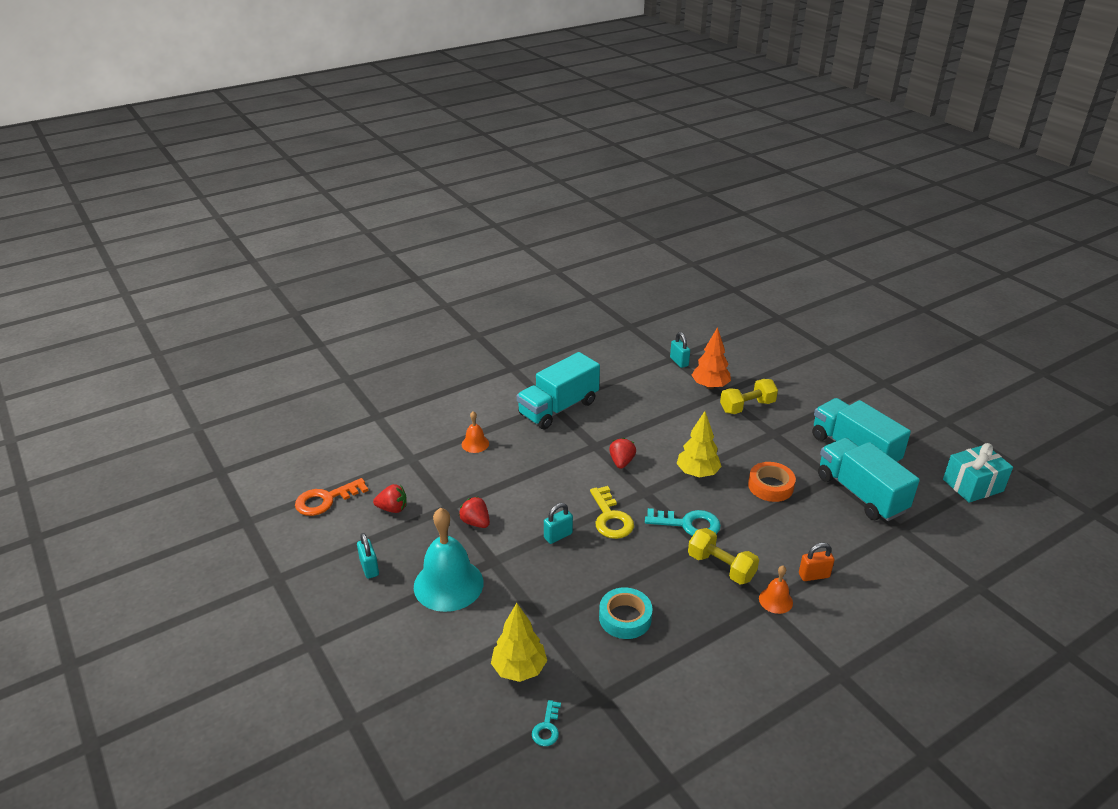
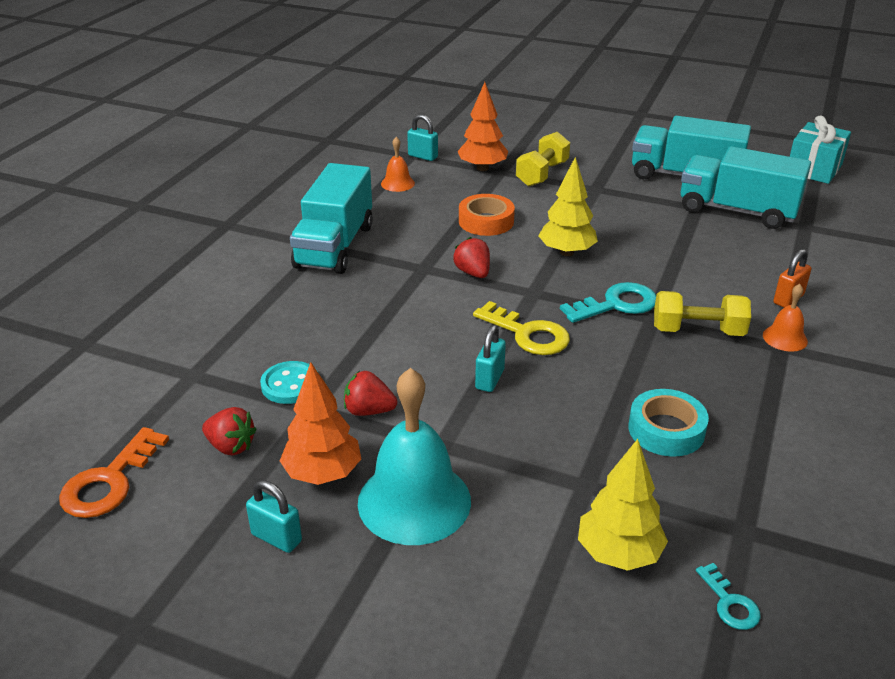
camera: 35 degrees left, 0 degrees up
red strawberry [373,484,407,513] -> red strawberry turned 60 degrees clockwise [202,407,257,456]
orange bell [462,411,489,453] -> orange bell moved to [381,137,415,192]
orange tape [748,462,796,502] -> orange tape moved to [459,194,515,236]
none -> turquoise button [260,361,318,404]
none -> orange tree [280,362,361,485]

